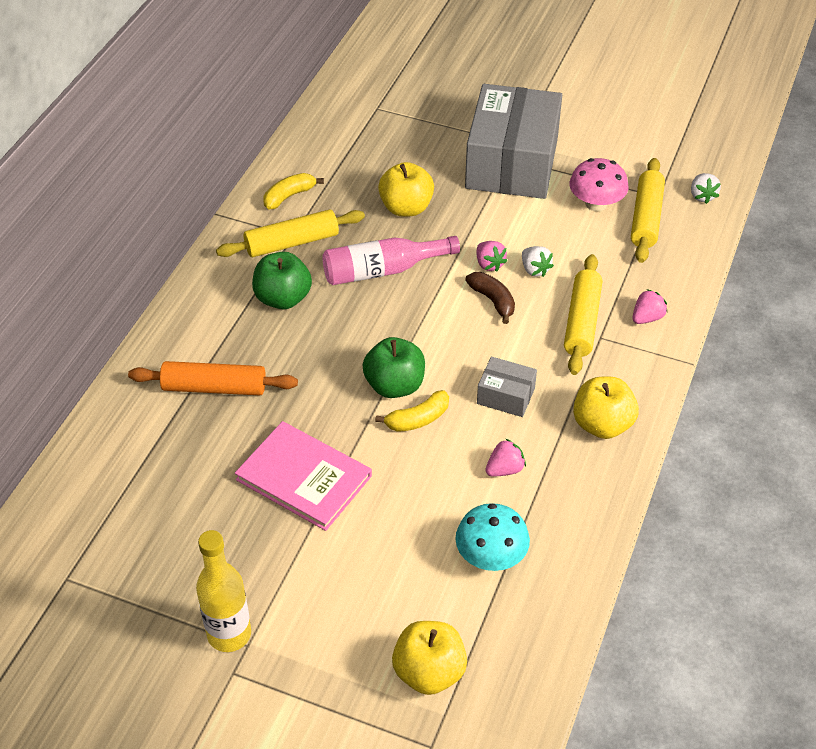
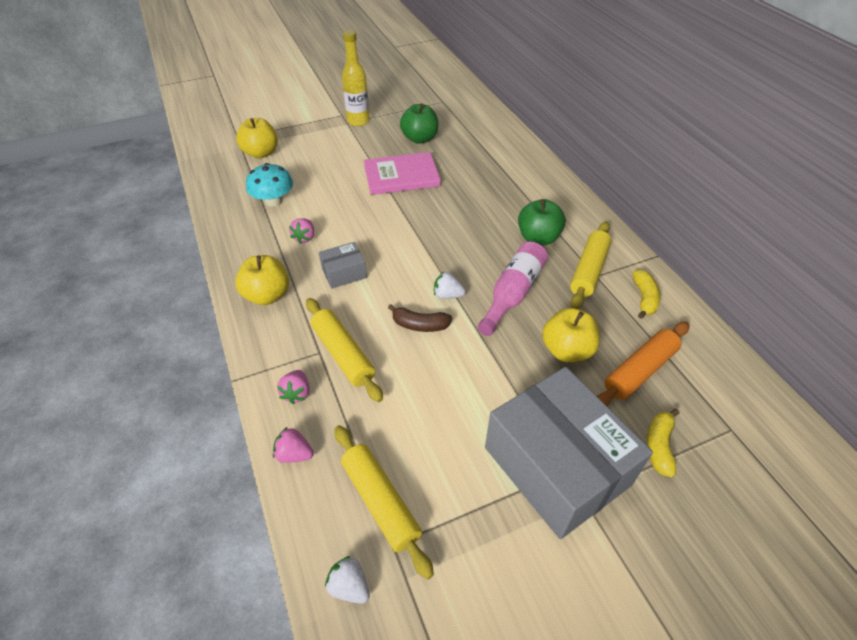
camera: 135 degrees right, 0 degrees up
orange rolling pin [128,361,298,396] -> orange rolling pin moved to [597,322,690,406]
green apple [362,337,425,398] -> green apple moved to [400,103,438,144]
yellow banana [375,390,449,432] -> yellow banana moved to [647,408,680,477]
pink strawberry [477,241,507,272] -> pink strawberry moved to [273,427,314,463]
white strawberry [522,246,554,277] -> white strawberry moved to [434,271,466,299]
pink mushroom [569,158,629,211] -> none

